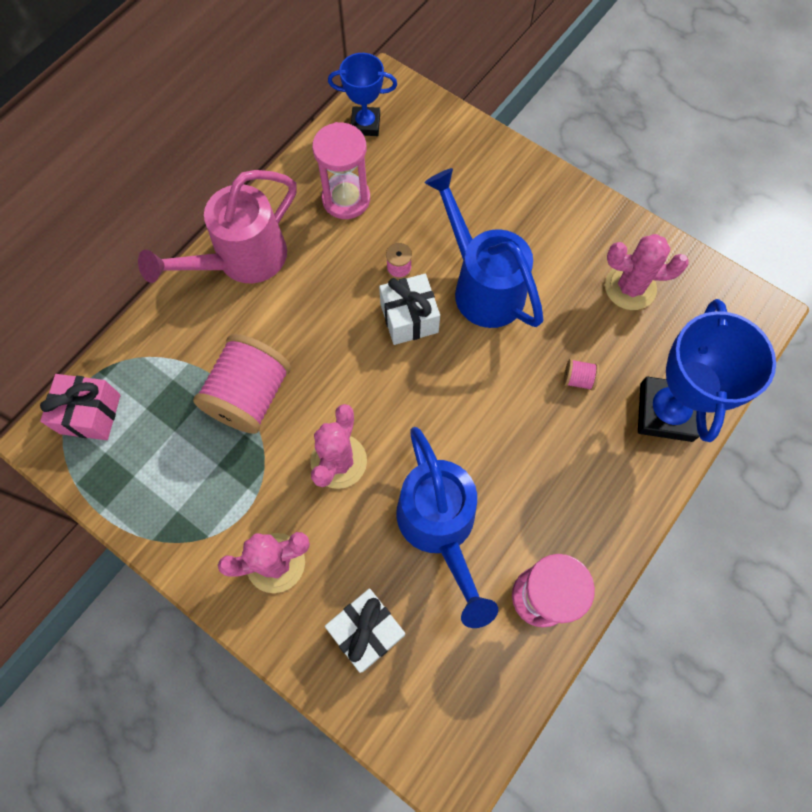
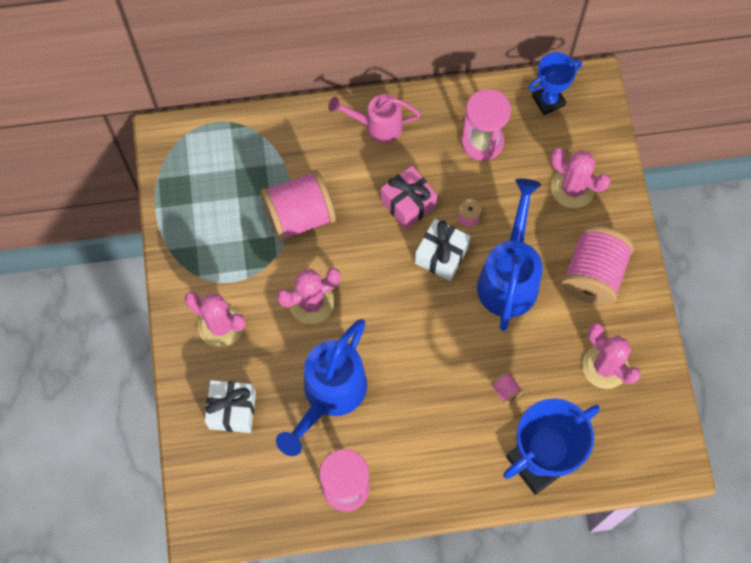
camera: 45 degrees right, 0 degrees up
pink gift [40,374,121,440] -> pink gift moved to [381,166,437,229]
pink watering can [138,170,297,283] -> pink watering can [328,94,421,143], size x0.63
blue trophy [328,53,397,136] -> blue trophy turned 75 degrees counterclockwise [529,52,582,115]
none -> pink cactus [551,148,610,208]
none -> pink spool [561,225,634,305]

